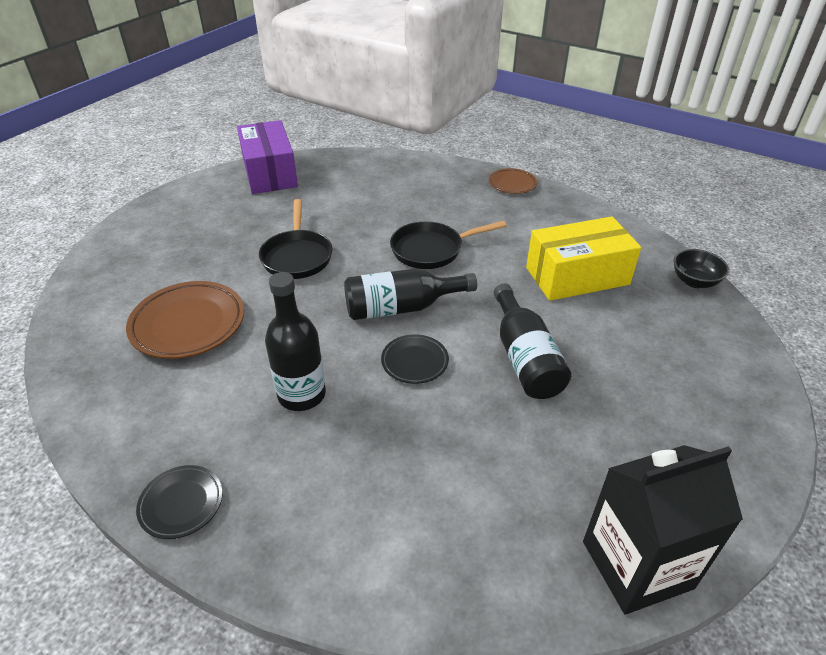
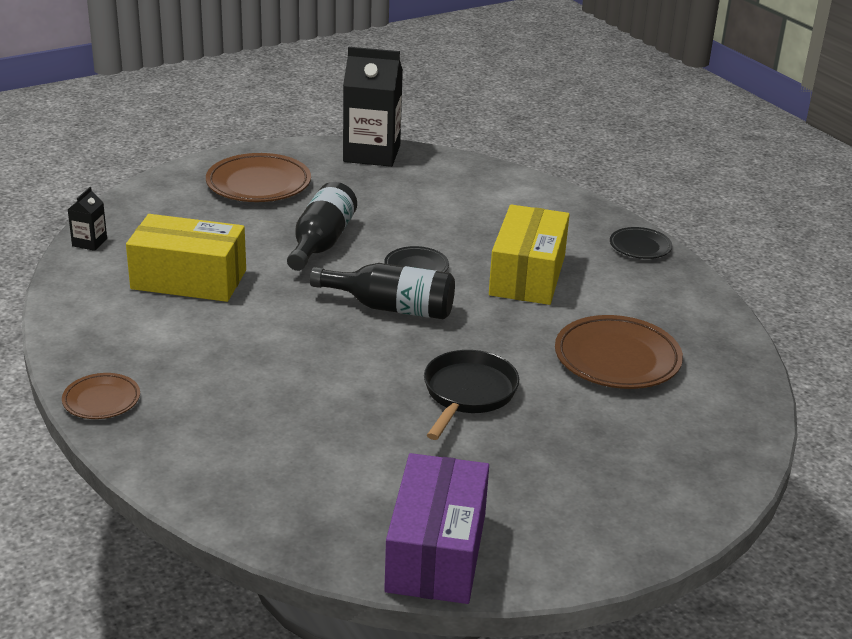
camera: 155 degrees left, 10 degrees down
black bottle [265,272,326,411] -> yellow box [489,205,570,305]
black pan [390,221,507,269] -> none
black bowl [674,249,729,288] -> black carton [67,187,107,251]
none -> brown plate [206,153,311,202]

